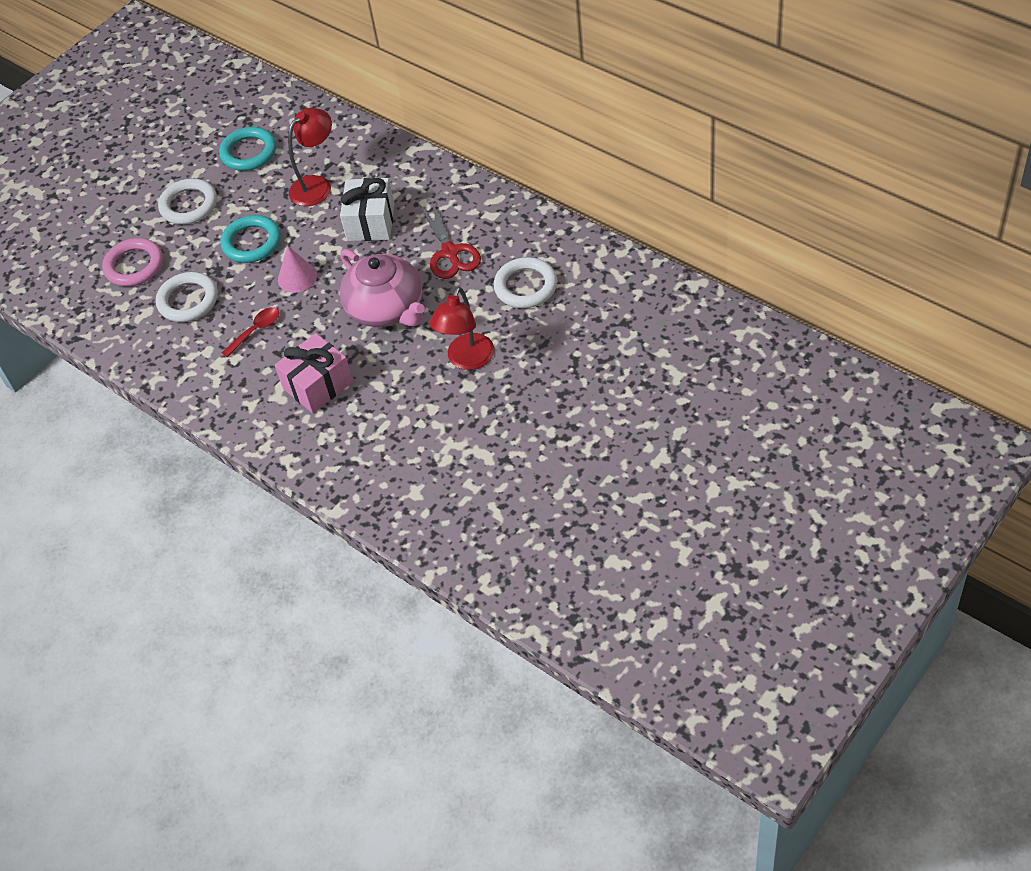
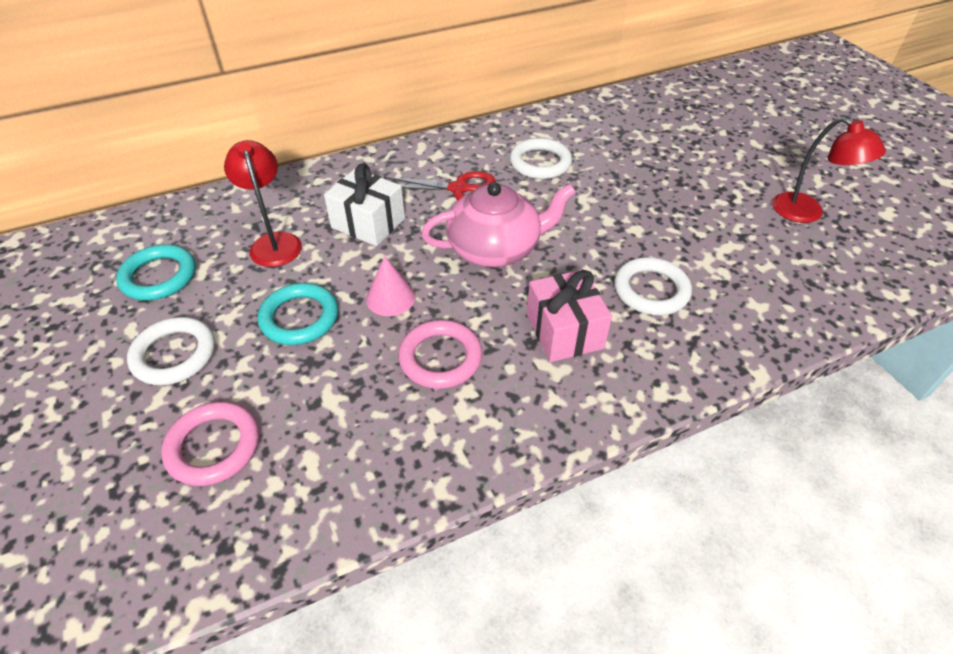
camera: 70 degrees left, 5 degrees down
white ring [156,272,218,322] -> white ring moved to [614,257,692,315]
red spoon [222,307,279,358] -> pink ring [398,320,482,389]
red lamp [430,287,494,370] -> red lamp moved to [772,117,886,223]

